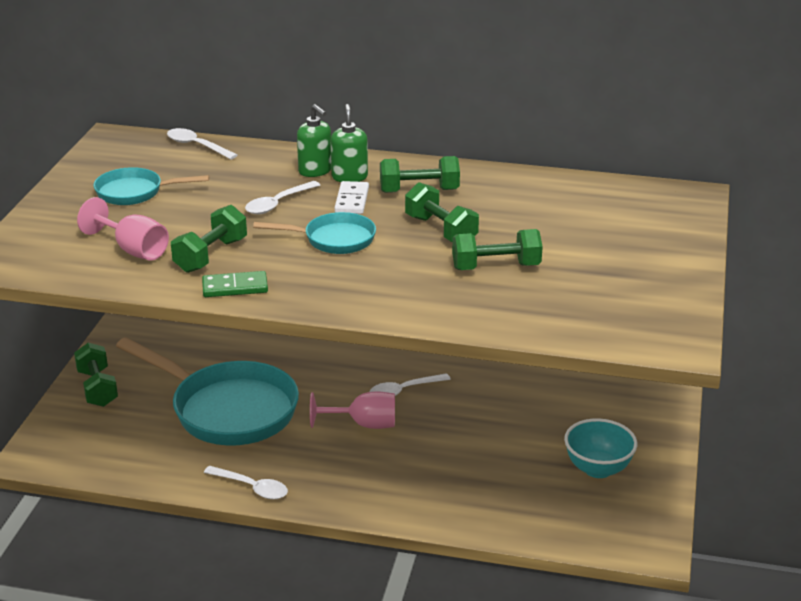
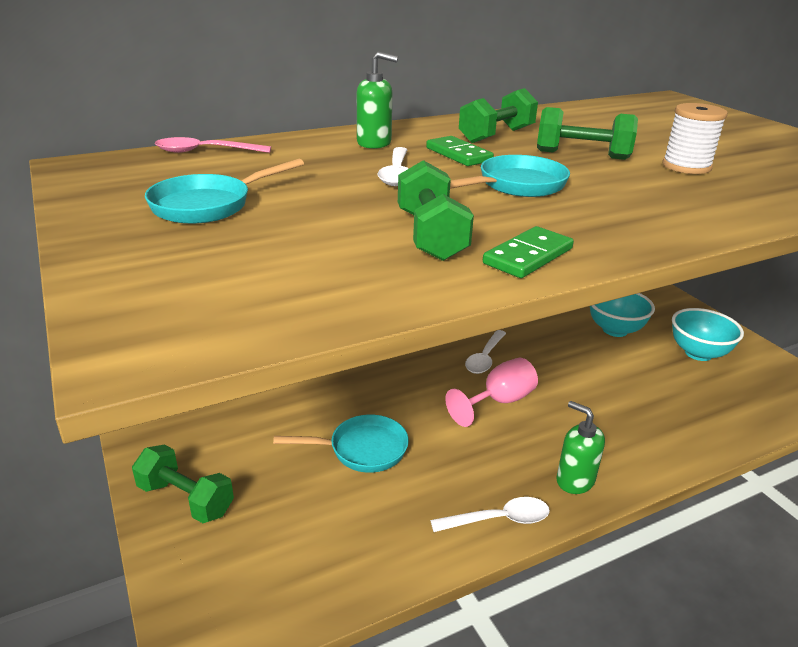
camera: 40 degrees left, 0 degrees up
pink goblet [77,197,169,261] -> none
turquoise pan [116,337,299,445] -> turquoise pan [273,414,409,473], size x0.51
white spoon [167,128,237,159] -> pink spoon [155,137,271,153]
green soap dispenser [331,104,368,182] -> green soap dispenser moved to [556,401,605,494]
white domino [334,181,369,214] -> green domino [426,136,494,166]
green dumbbell [452,229,543,270] -> white spool [662,103,728,174]
none -> turquoise bowl [590,293,655,337]

